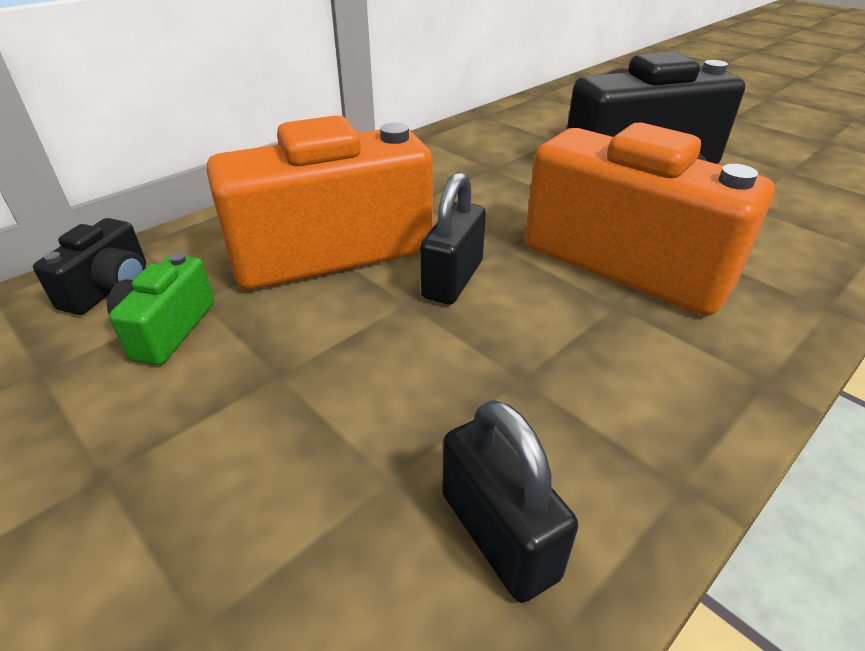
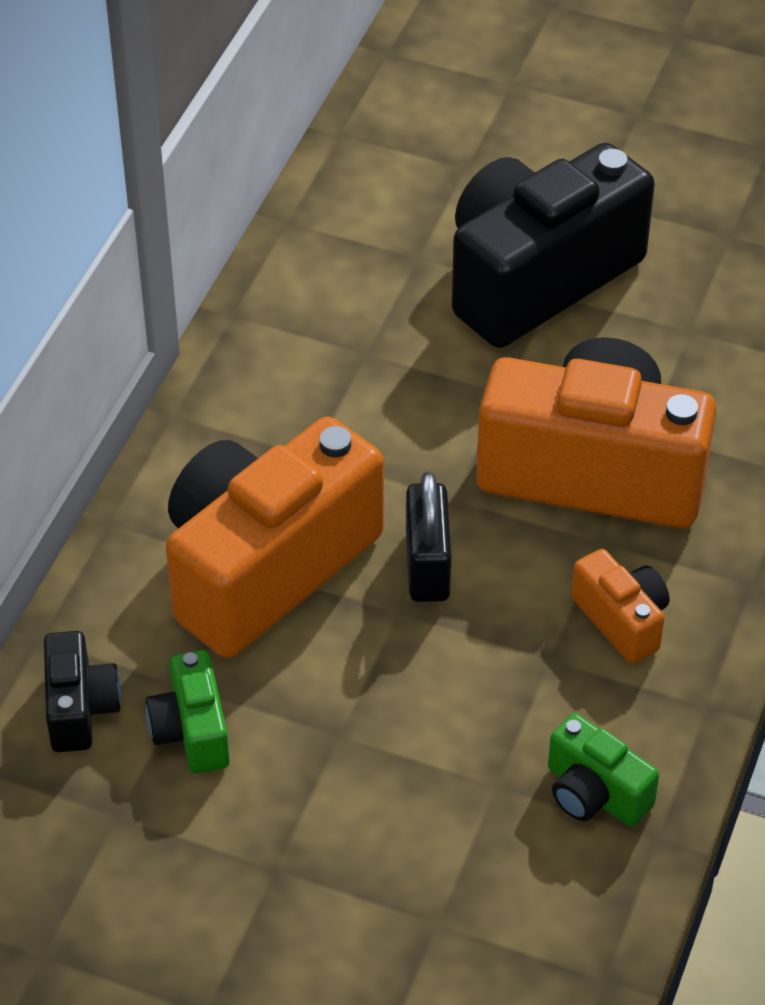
camera: 25 degrees left, 10 degrees up
black padlock [442,400,578,603] -> green camera [548,713,659,826]
none -> orange camera [571,549,669,664]

